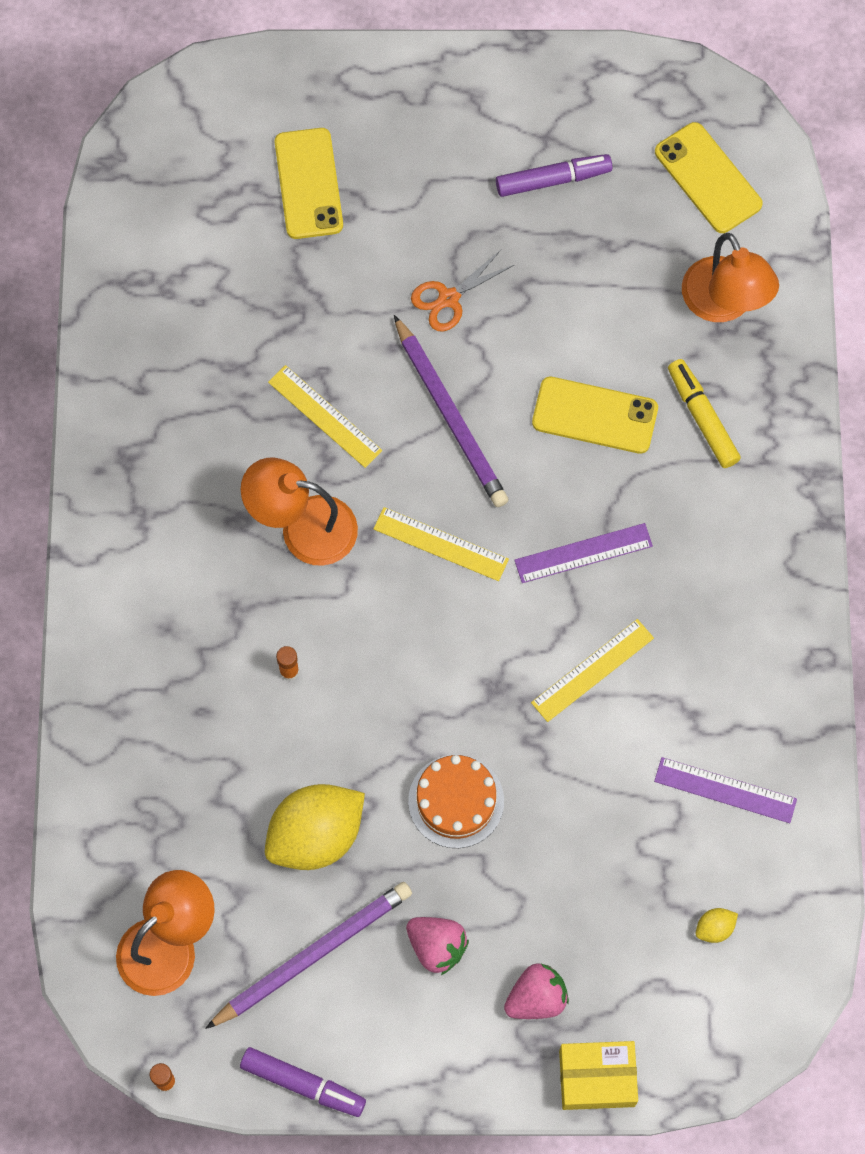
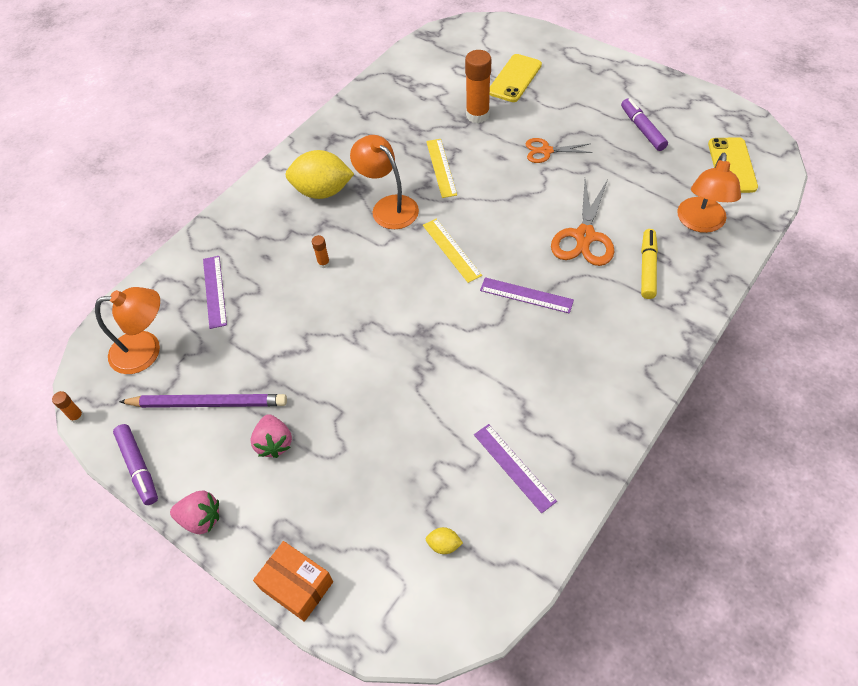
camera: 40 degrees right, 15 degrees down
yellow lemon [265,784,365,870] -> yellow lemon moved to [286,150,354,199]
purple pencil [394,315,508,507] -> none
orange cake [408,754,504,848] -> none
purple marker [496,154,613,197] -> purple marker turned 135 degrees counterclockwise [621,99,668,151]
pink strawberry [504,963,569,1019] -> pink strawberry moved to [170,491,219,534]
yellow ruler [531,619,654,722] -> none
yellow phone [532,377,658,454] -> orange scissors [551,179,615,266]
yellow box [559,1041,638,1110] -> orange box [253,541,333,622]
none -> purple ruler [203,256,227,329]
none -> orange glue stick [465,50,491,123]

